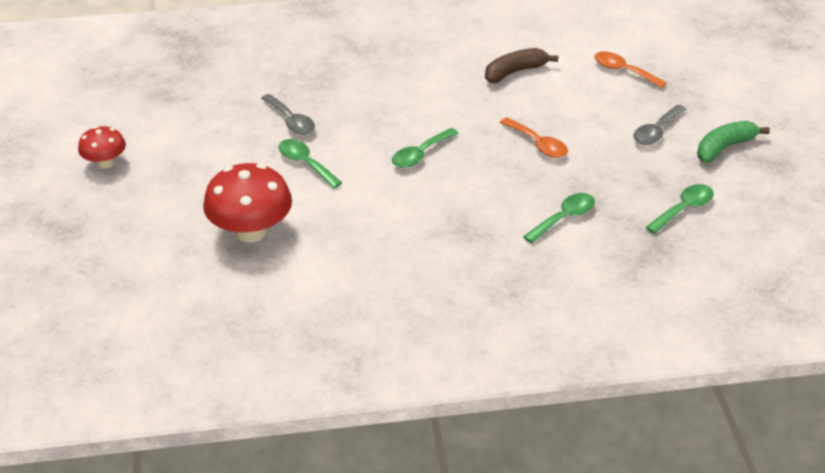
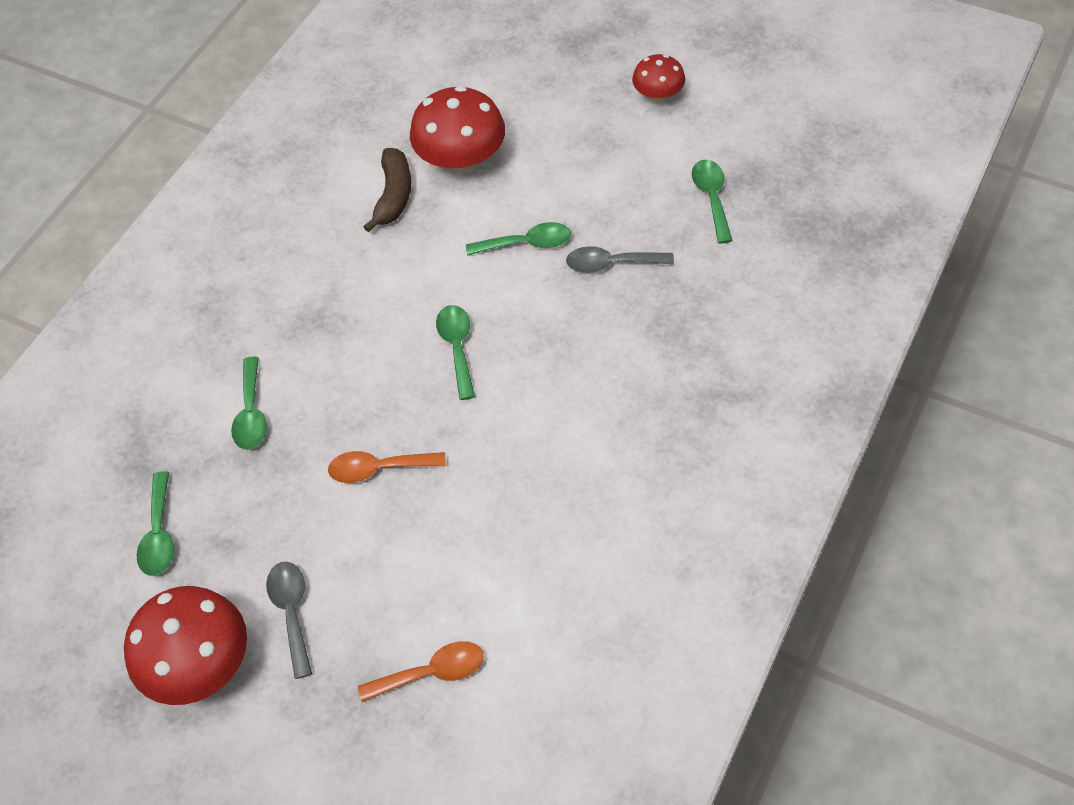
camera: 130 degrees right, 15 degrees up
brown banana [485,48,559,83] -> brown banana moved to [363,148,411,232]
green banana [697,121,770,163] -> red mushroom [124,586,247,705]
none -> green spoon [692,160,733,244]

